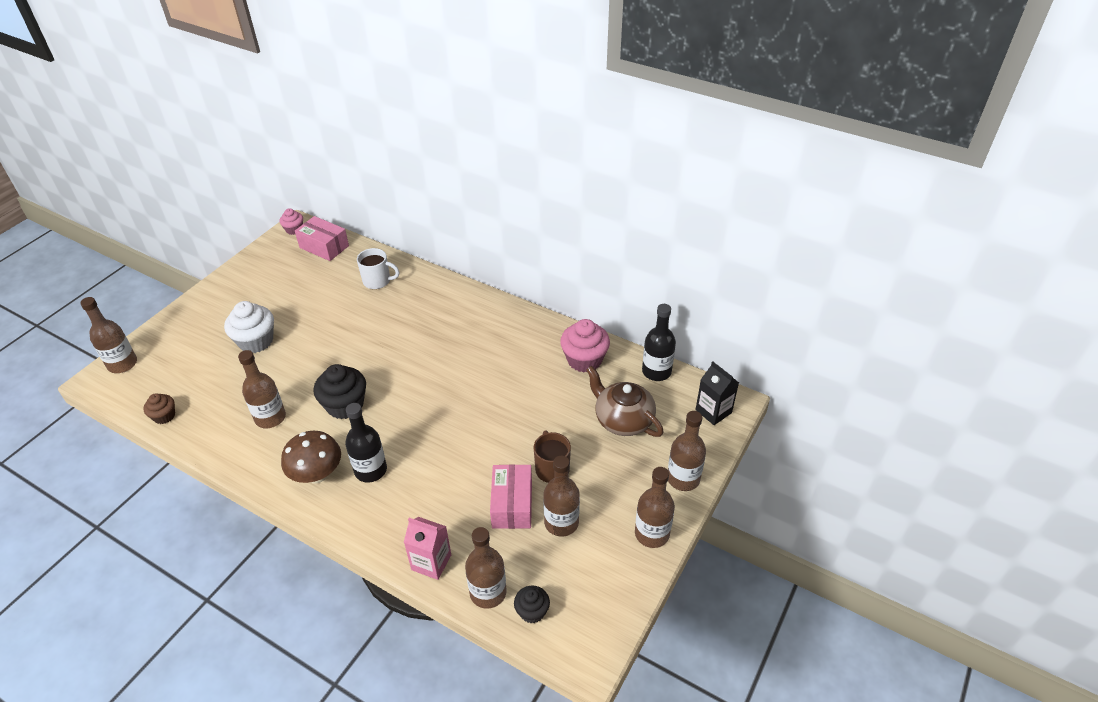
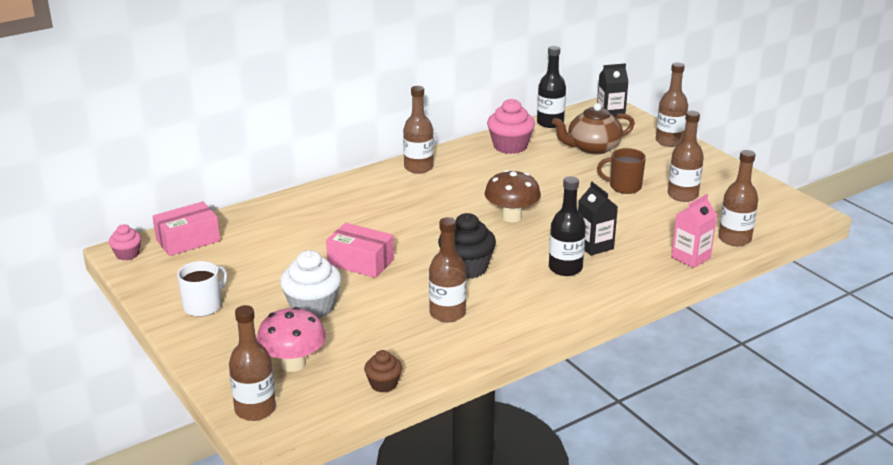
camera: 65 degrees left, 15 degrees down
brown mushroom [281,431,341,484] -> brown mushroom moved to [485,170,541,222]
white mug [357,248,399,289] -> white mug moved to [177,261,227,317]
pink box [490,464,532,529] -> pink box moved to [326,223,394,278]
black cupcake [514,586,550,623] -> none
brown bottle [635,467,675,548] -> brown bottle moved to [403,86,434,174]
none -> pink mushroom [257,307,326,372]
none -> black carton [578,182,618,255]

